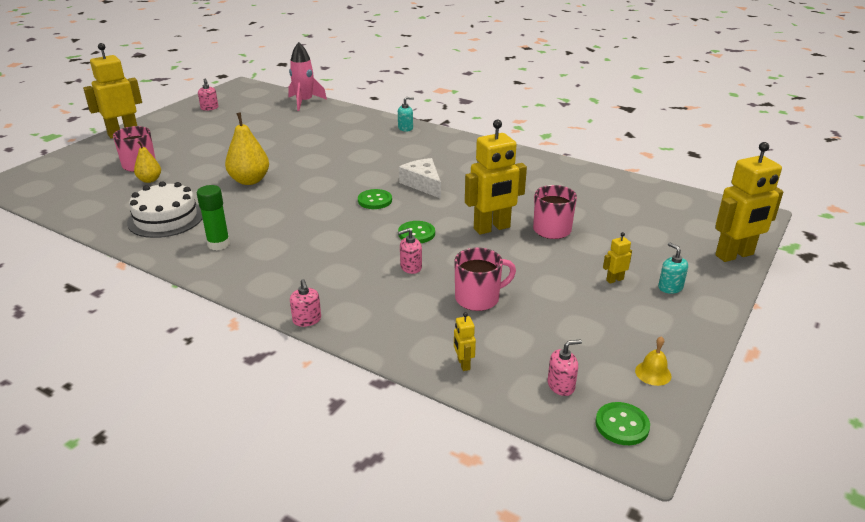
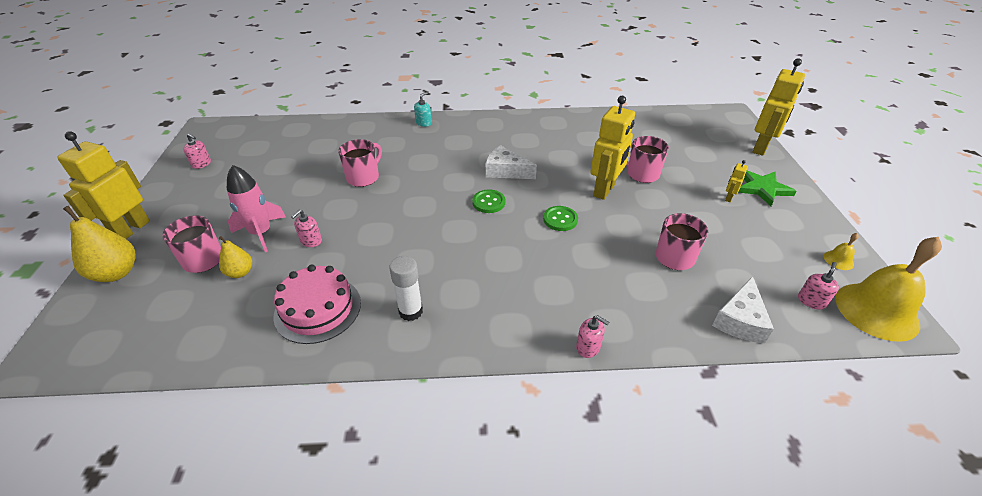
camera: 35 degrees left, 10 degrees up
white cake [127,181,203,238] -> pink cake [274,265,361,344]
green glue stick [197,185,230,250] -> white glue stick [389,256,423,321]
yellow pear [225,112,269,185] -> yellow pear moved to [63,206,136,282]
pink rocket [288,42,327,111] -> pink rocket moved to [227,165,286,252]
pink soap dispenser [398,228,422,274] -> pink soap dispenser moved to [291,210,322,247]
yellow robot [454,312,476,371] -> white cheese [712,276,774,343]
green button [595,402,650,445] -> yellow bell [835,237,942,342]
turquoise soap dispenser [658,242,688,294] -> green star [738,170,796,206]
none -> pink mug [338,139,382,187]

